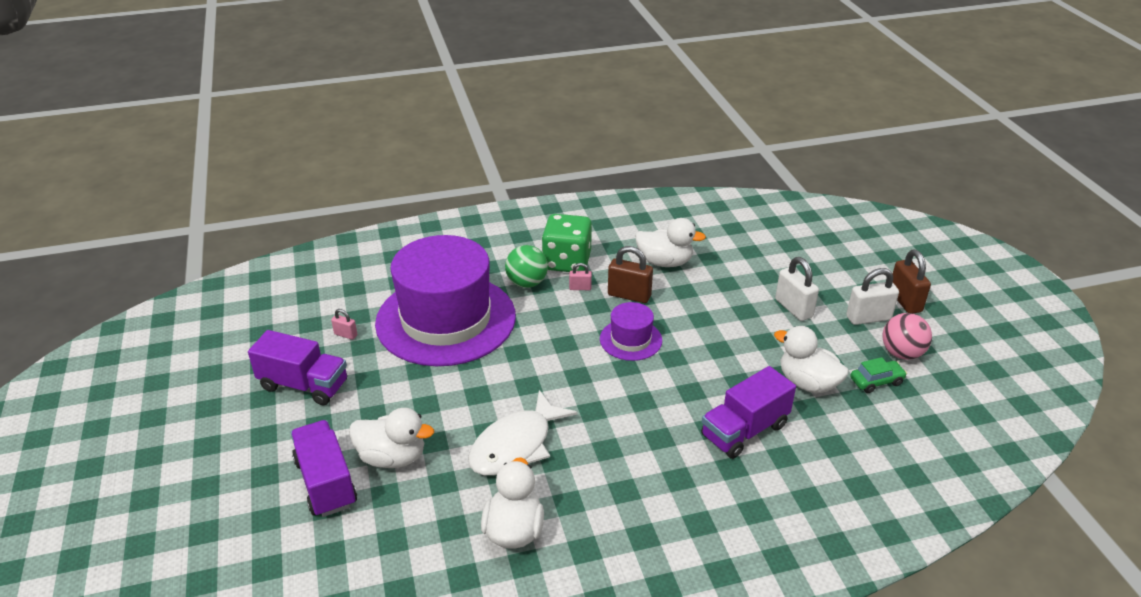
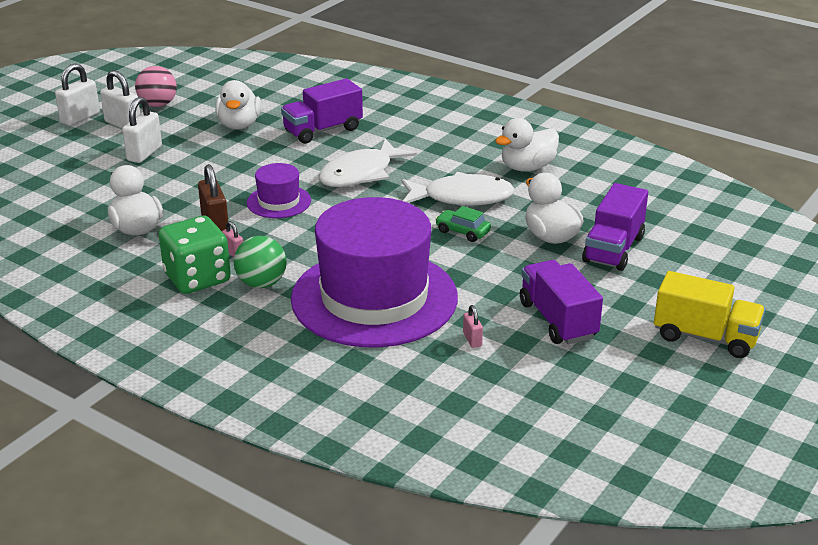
camera: 130 degrees left, 5 degrees down
purple truck [701,366,796,459] -> purple truck turned 135 degrees clockwise [281,78,363,144]
green car [850,357,907,393] -> green car moved to [435,206,491,242]
brown padlock [893,250,931,313] -> white padlock [55,63,100,126]
none -> white fish [318,139,417,187]
none -> yellow truck [654,271,766,358]

